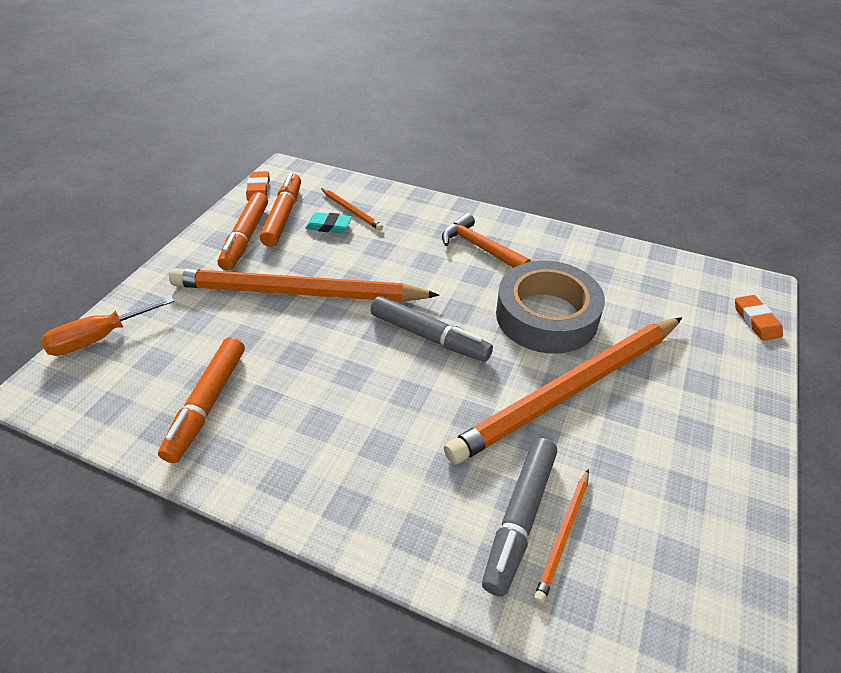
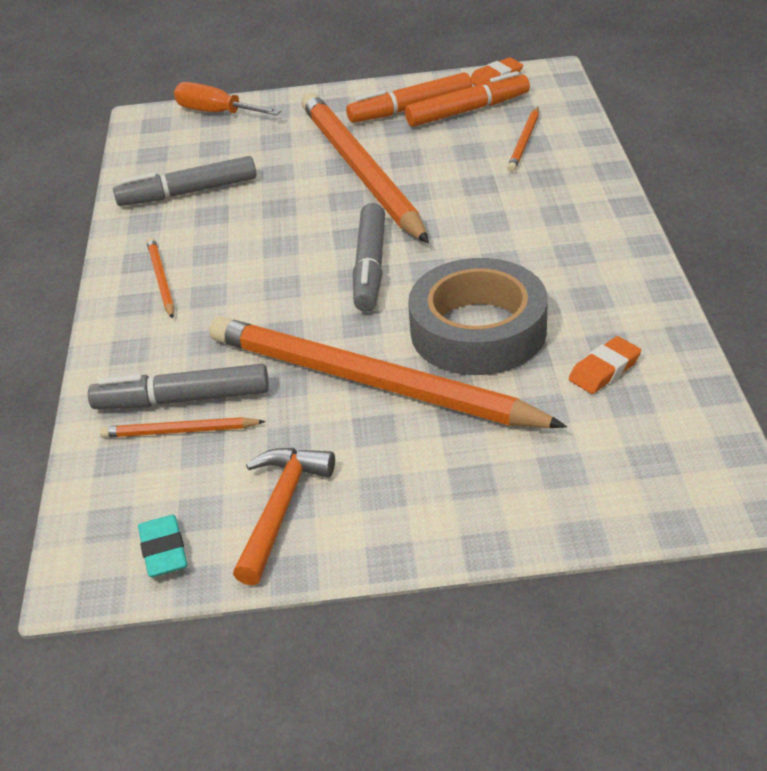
camera: 65 degrees right, 5 degrees down
orange marker [158,337,245,463] -> grey marker [113,156,256,206]
turquoise eraser [305,212,352,233] -> turquoise eraser moved to [138,515,187,577]
orange hammer [442,213,531,268] -> orange hammer moved to [233,448,335,586]
orange eraser [735,295,783,341] -> orange eraser moved to [569,336,641,394]
none -> orange pencil [146,237,174,319]

